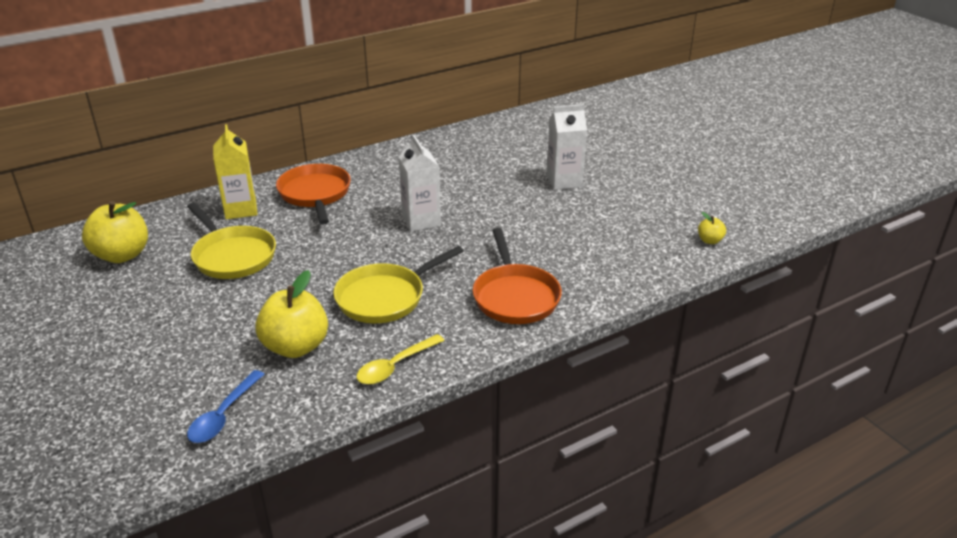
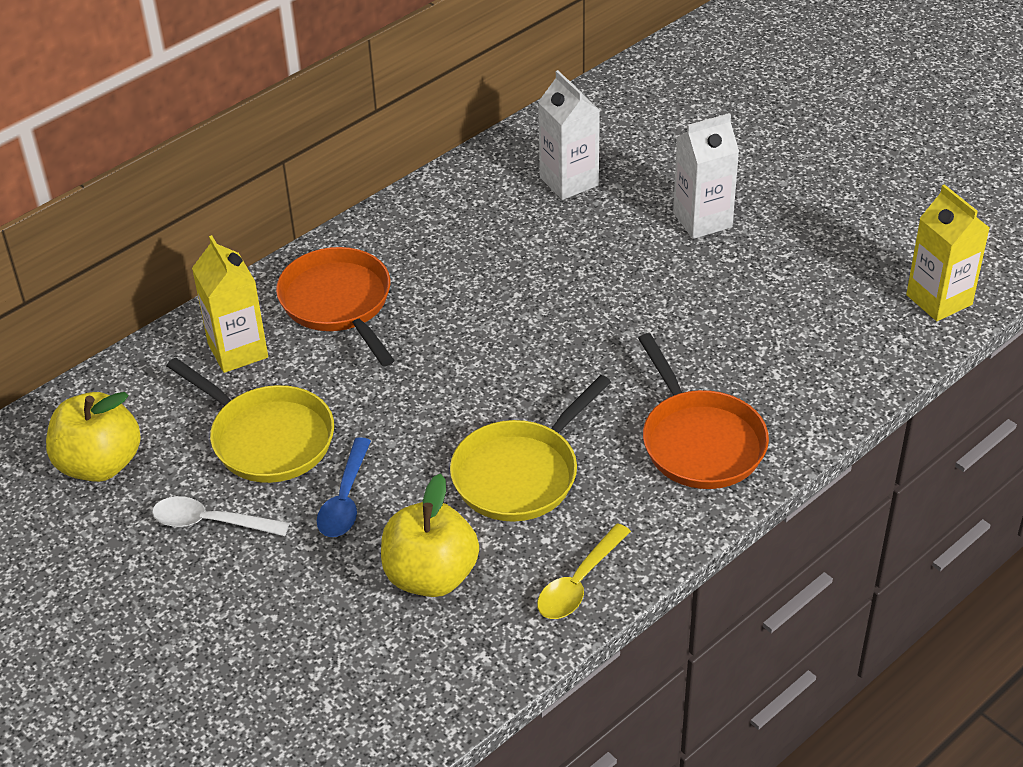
camera: 10 degrees left, 10 degrees up
blue spoon [187,370,264,443] -> blue spoon moved to [317,437,371,537]
white carton [399,135,441,232] -> white carton moved to [538,70,600,200]
yellow apple [698,212,726,244] -> yellow carton [906,184,990,321]
none -> white spoon [152,496,289,536]

